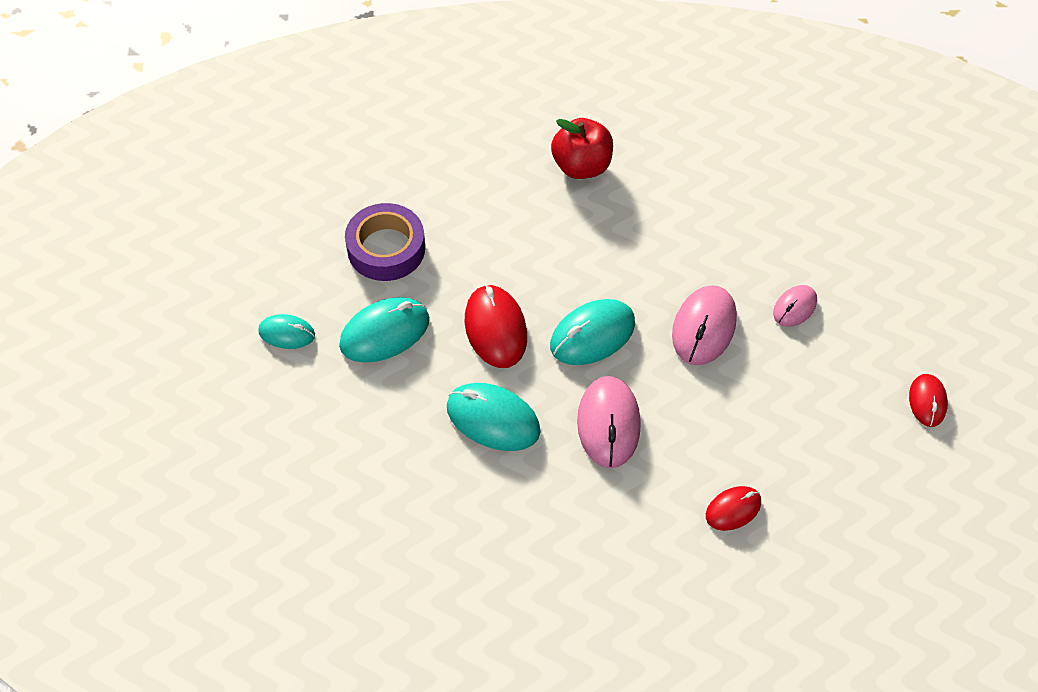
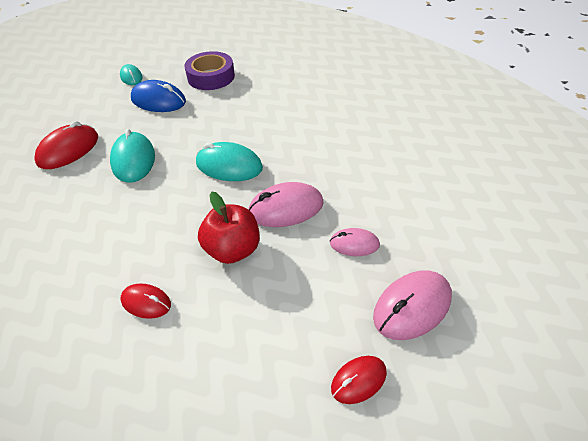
camera: 55 degrees right, 10 degrees down
turquoise mouse [339,297,429,362] -> blue mouse [131,80,186,112]
red mouse [465,284,527,368] -> red mouse moved to [35,121,98,169]
red apple [551,118,613,179] -> red apple moved to [198,192,260,264]
pink mouse [577,376,641,468] -> pink mouse moved to [373,270,452,340]

